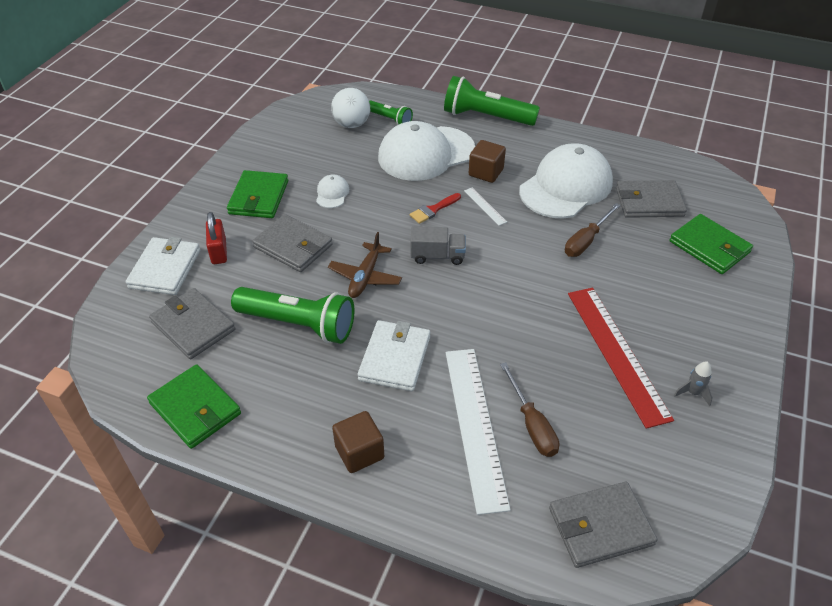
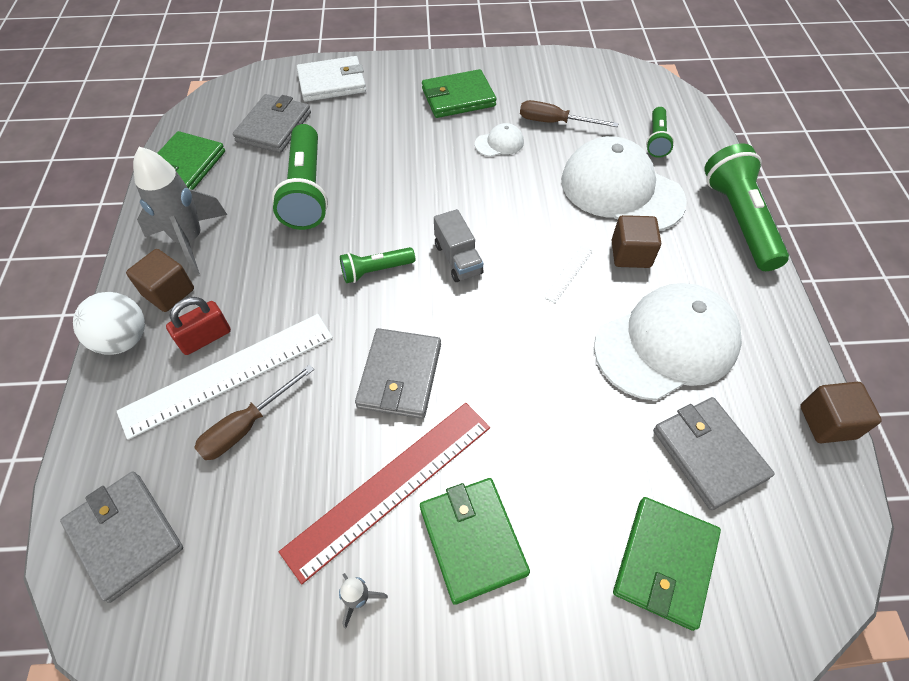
camera: 65 degrees right, 10 degrees up
red padlock [206,212,227,264] -> red padlock moved to [166,297,231,355]
grey wallet [252,214,333,272] -> grey wallet moved to [355,328,441,419]
brown plane [328,232,402,298] -> none
white ball [331,88,370,128] -> white ball moved to [73,292,145,355]
white wallet [357,320,430,391] -> none
red brush [410,193,461,224] -> none
white cap [519,143,613,219] -> white cap turned 45 degrees counterclockwise [594,283,742,401]
brown screwdriver [565,203,621,257] -> brown screwdriver moved to [520,100,619,127]
none -> grey rocket [133,147,227,275]
none -> green flashlight [340,247,415,283]
none -> green wallet [420,478,530,605]
none -> brown cube [800,382,882,443]

